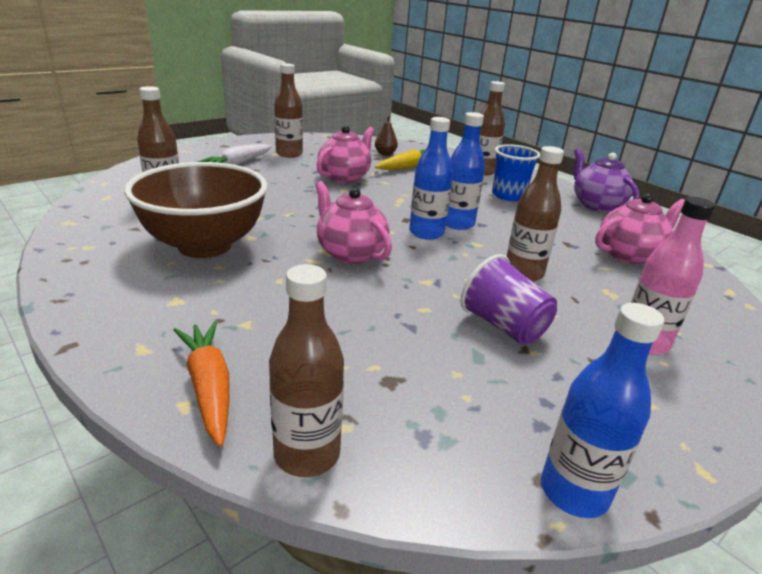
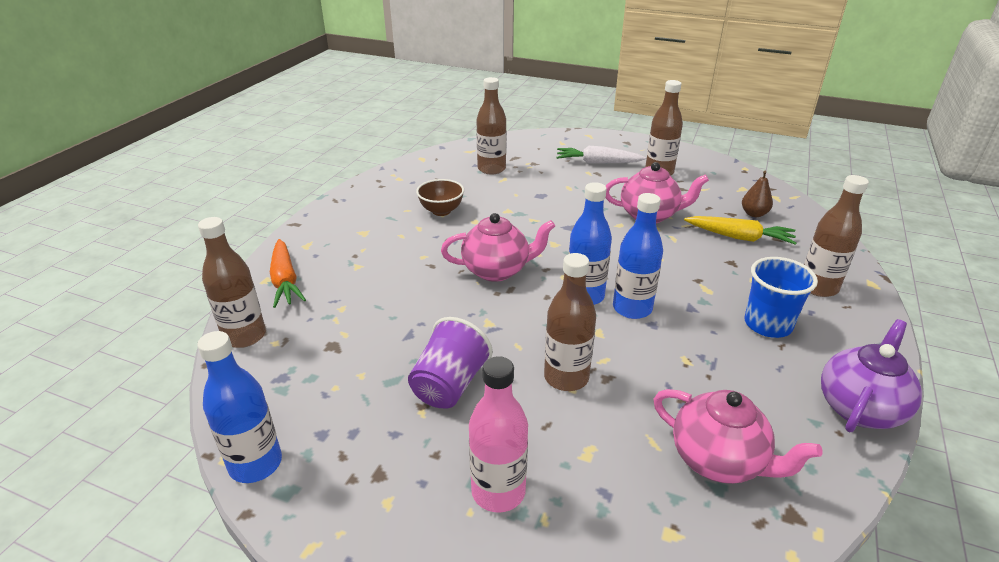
camera: 65 degrees right, 5 degrees up
brown bowl [124,162,267,258] -> brown bowl [416,179,464,216], size x0.46
orange carrot [174,321,229,447] -> orange carrot turned 120 degrees clockwise [270,239,306,308]
pink teapot [315,181,392,264] -> pink teapot turned 60 degrees clockwise [441,213,555,282]

